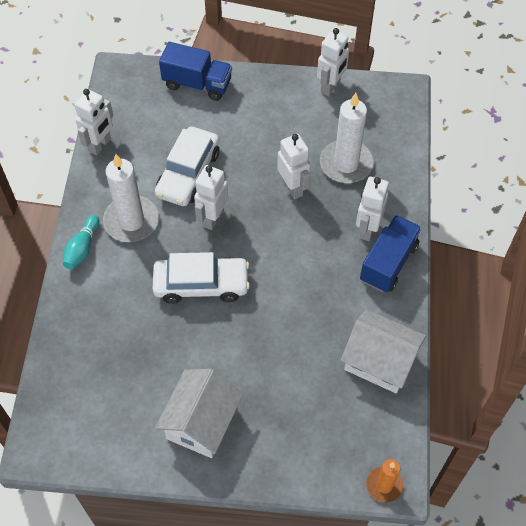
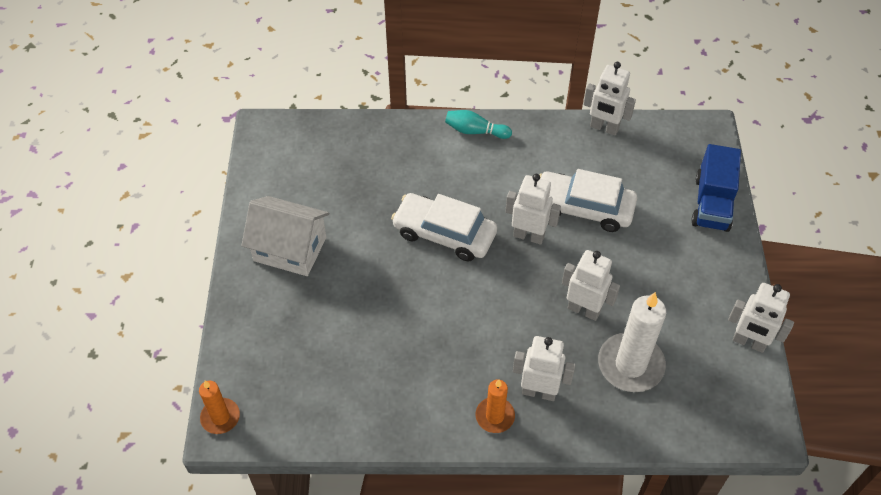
camera: 85 degrees right, 5 degrees down
white candle [103,154,159,242] -> none
white car [153,252,250,304] -> white car turned 120 degrees clockwise [391,193,497,261]
white robot [277,134,311,199] -> white robot turned 120 degrees counterclockwise [562,250,620,321]
white house [341,309,426,394] -> none
blue truck [360,215,422,292] -> orange candle [476,380,515,433]

